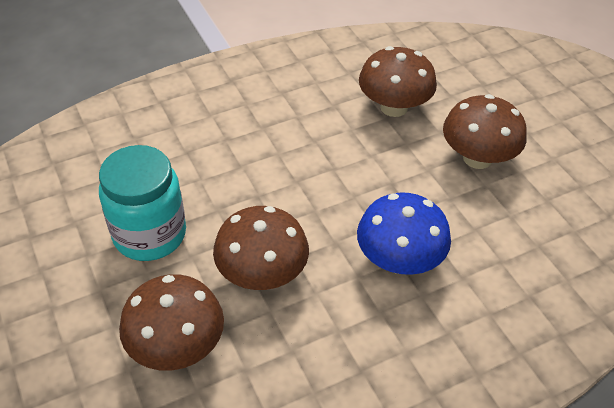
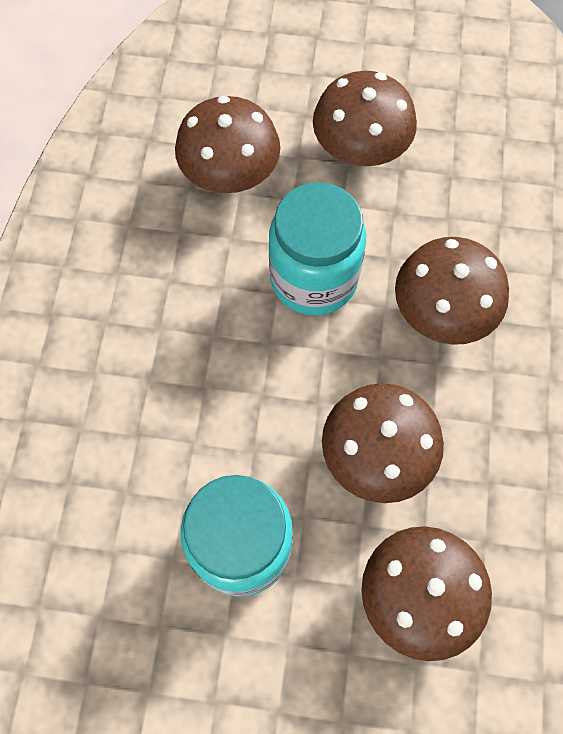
camera: 55 degrees left, 20 degrees up
blue mushroom [357,192,451,275] -> brown mushroom [395,237,509,345]
none -> turquoise jar [269,182,366,315]

